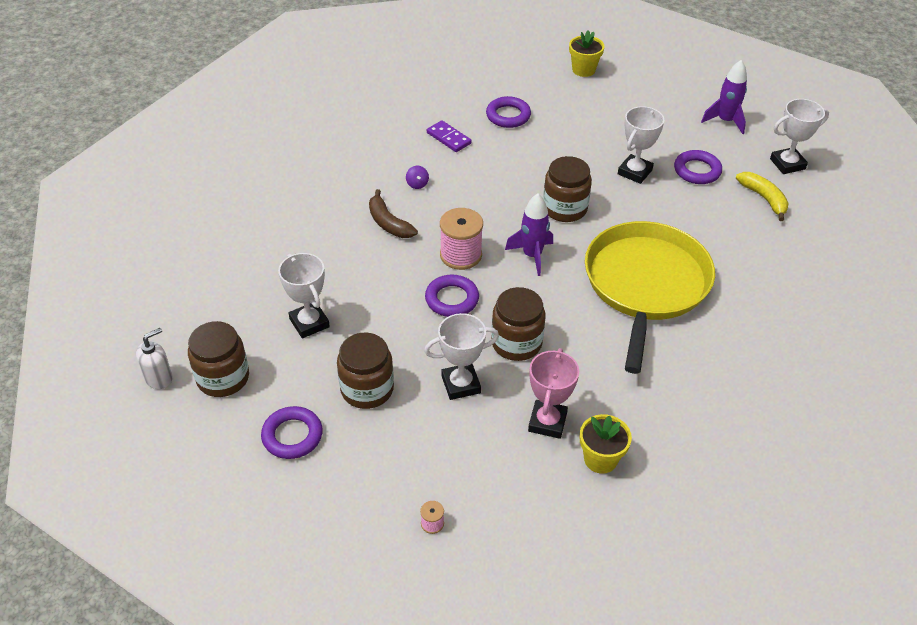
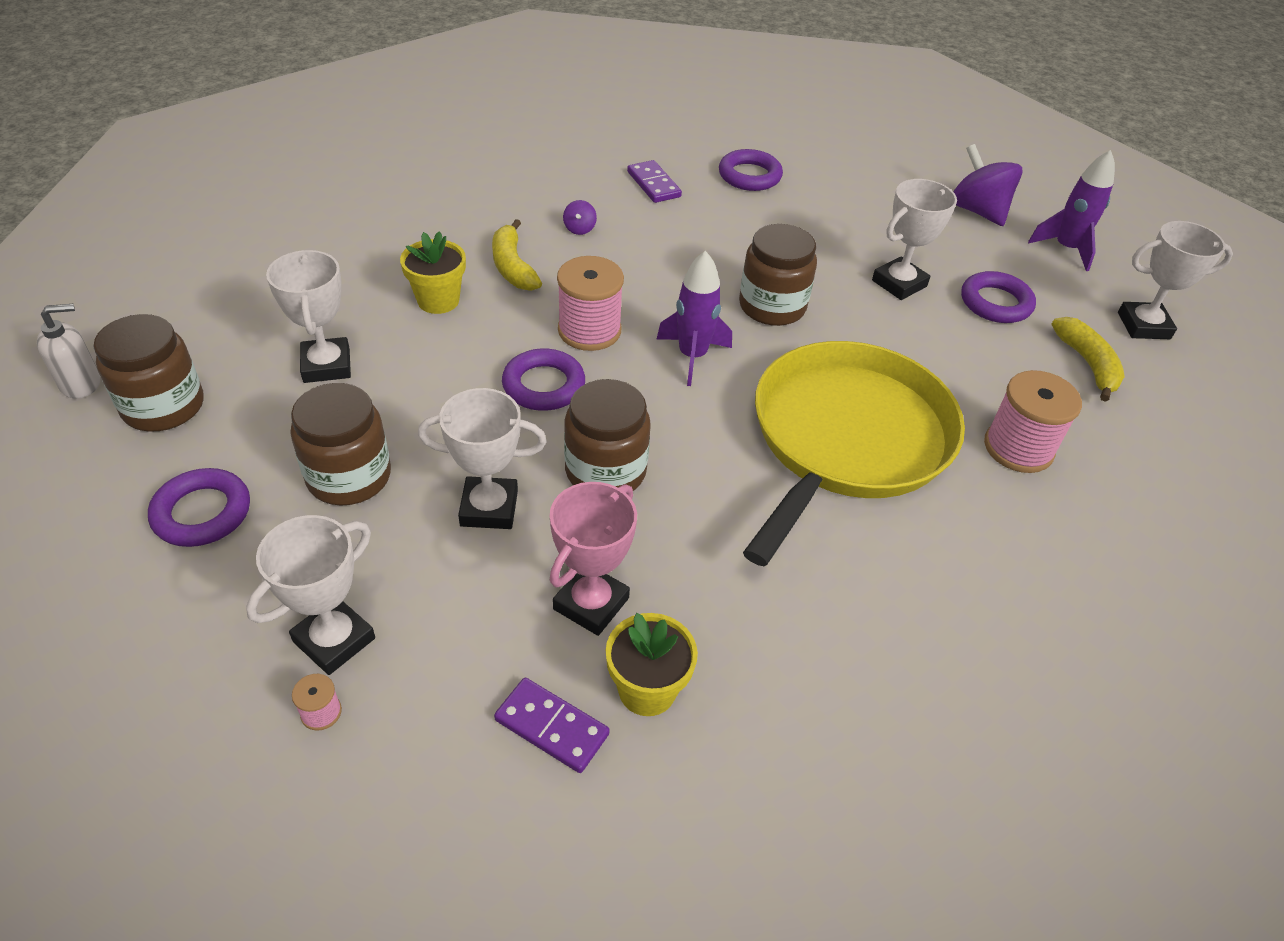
camera: 15 degrees right, 0 degrees up
brown banana [369,189,418,238] -> yellow banana [492,219,542,291]
yellow flower pot [569,30,605,77] -> yellow flower pot moved to [400,231,466,314]
none -> white trophy [246,515,375,675]
none -> purple domino [494,678,610,773]
none -> purple spinning top [953,144,1022,226]
none -> pink spool [984,370,1082,473]

